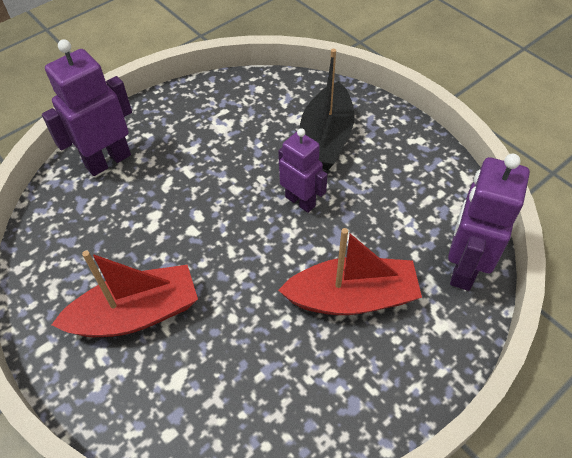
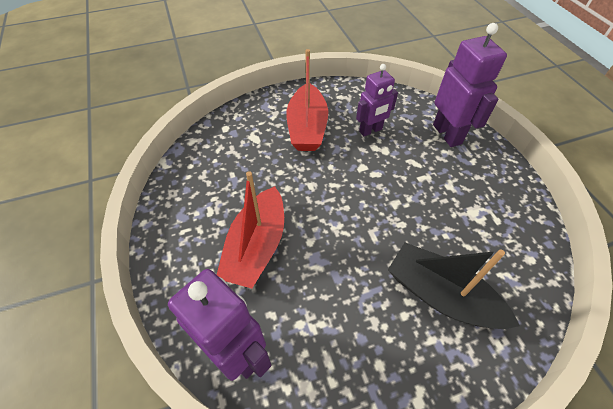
camera: 110 degrees right, 0 degrees up
purple robot [278,128,328,213] -> purple robot moved to [356,64,398,136]

